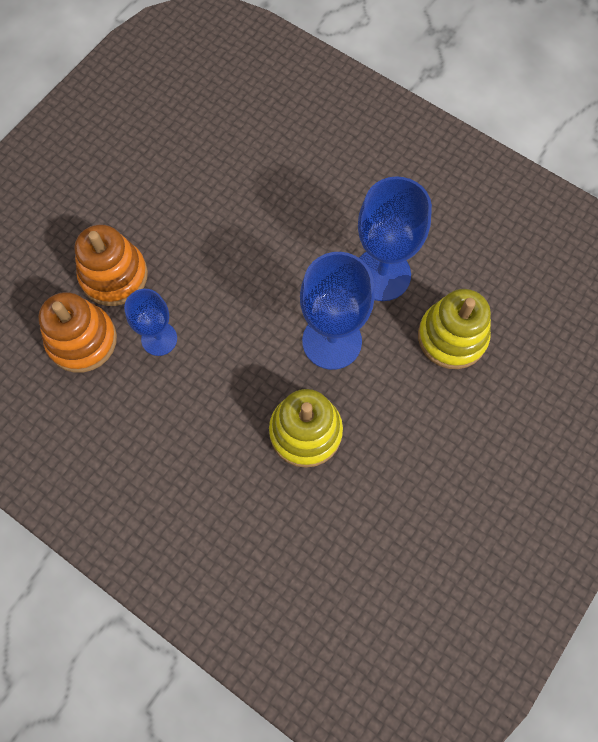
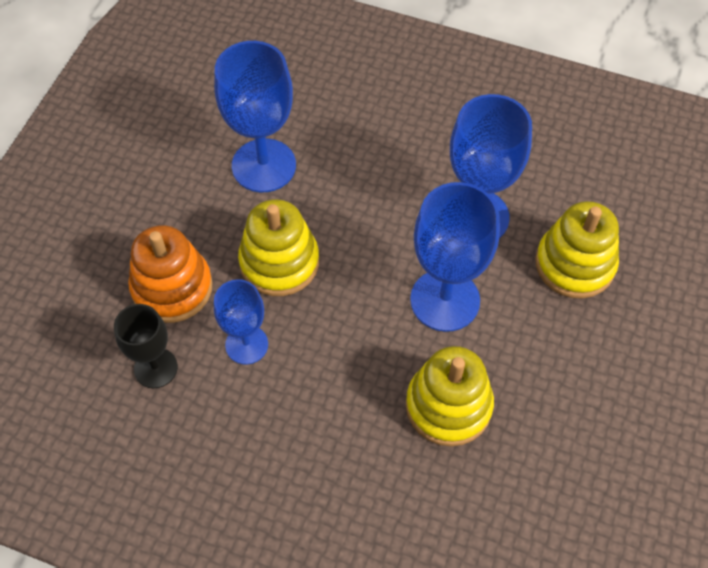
camera: 15 degrees left, 10 degrees down
orange stacking toy [38,292,117,373] -> black goblet [114,304,178,388]
none -> blue goblet [214,41,296,192]
none -> yellow stacking toy [238,199,319,296]

